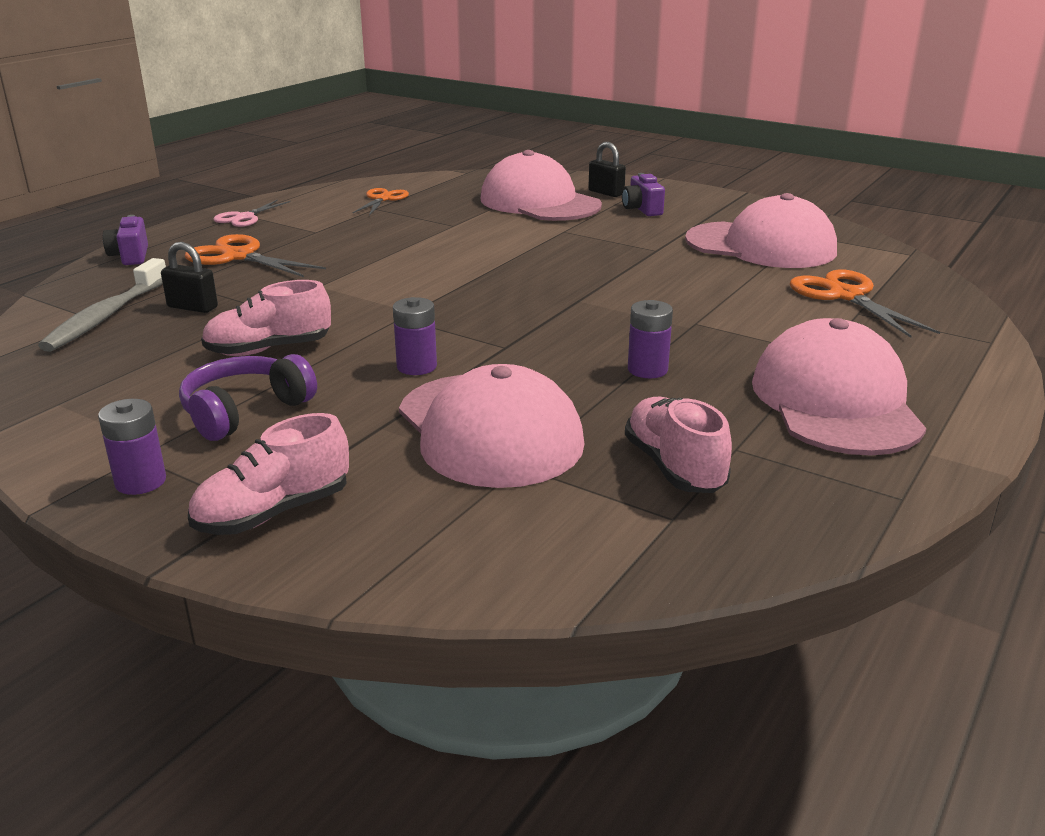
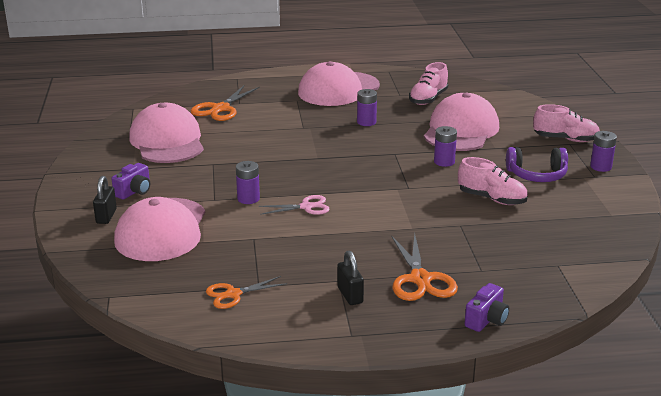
camera: 130 degrees left, 0 degrees up
grey toothbrush [38,258,166,352] -> none
black padlock [161,242,218,313] -> black padlock moved to [337,250,364,305]
pink scissors [213,199,291,227] -> pink scissors moved to [259,195,330,215]
none -> purple battery [236,161,260,204]

